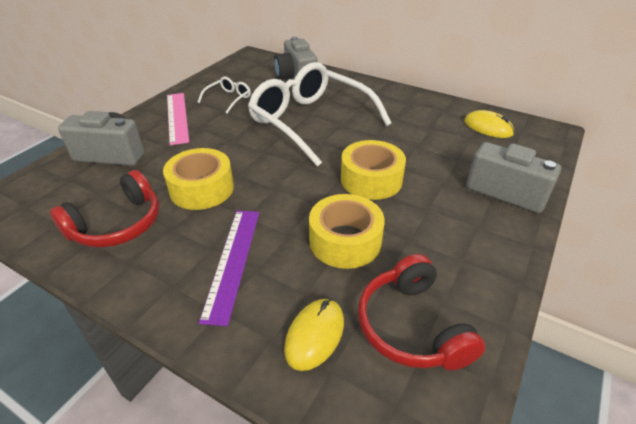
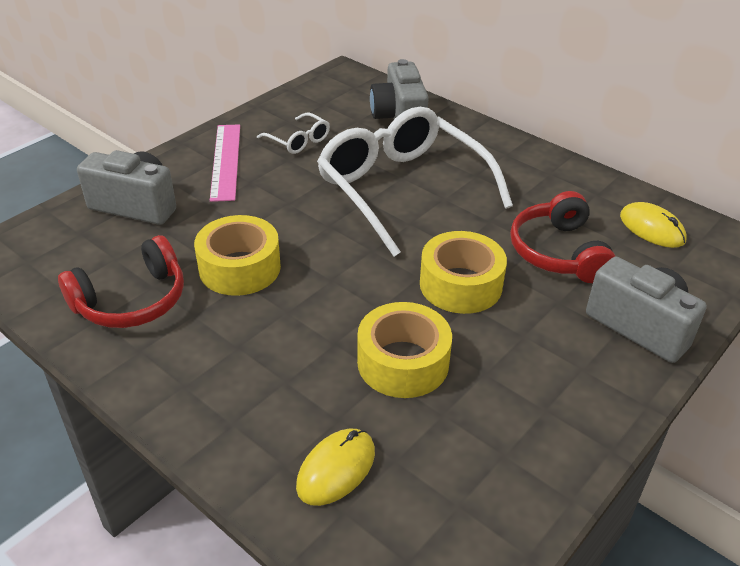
camera: 10 degrees right, 0 degrees up
white glasses [198,77,251,114] -> white glasses turned 90 degrees clockwise [257,113,330,154]
purple ruler [199,211,259,326] -> none
red headphones [358,254,485,370] -> red headphones moved to [510,191,616,283]

